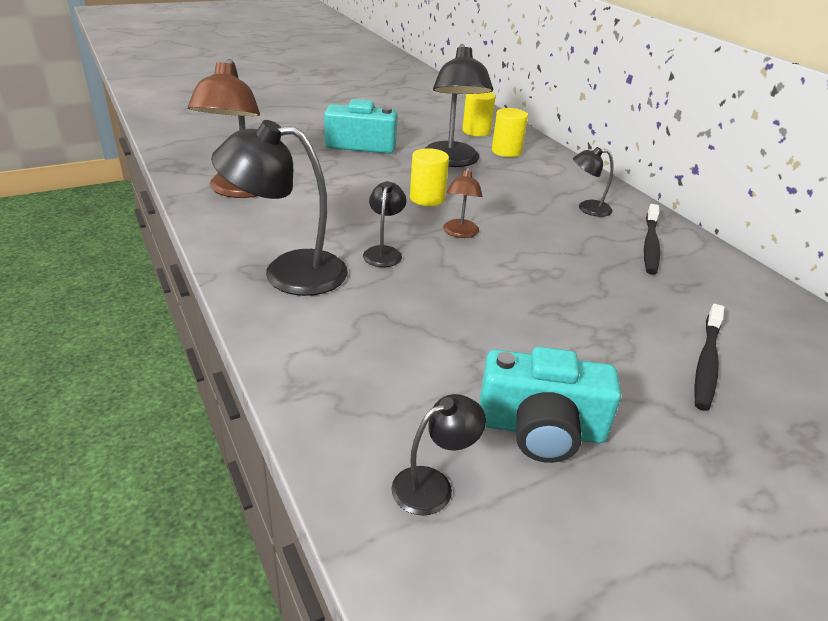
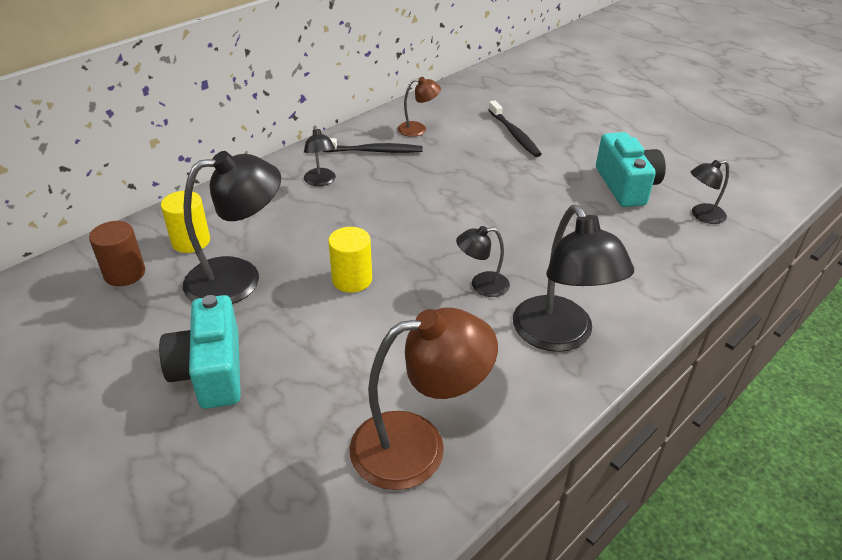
camera: 105 degrees left, 5 degrees up
black lamp [391,394,486,516] -> black lamp turned 60 degrees counterclockwise [691,160,729,224]
brown lamp [443,167,483,238] -> brown lamp moved to [397,77,441,137]
yellow cylinder [462,92,496,136] -> brown cylinder [89,221,145,286]
black toothbrush [694,304,724,411] -> black toothbrush turned 60 degrees clockwise [489,101,542,157]

